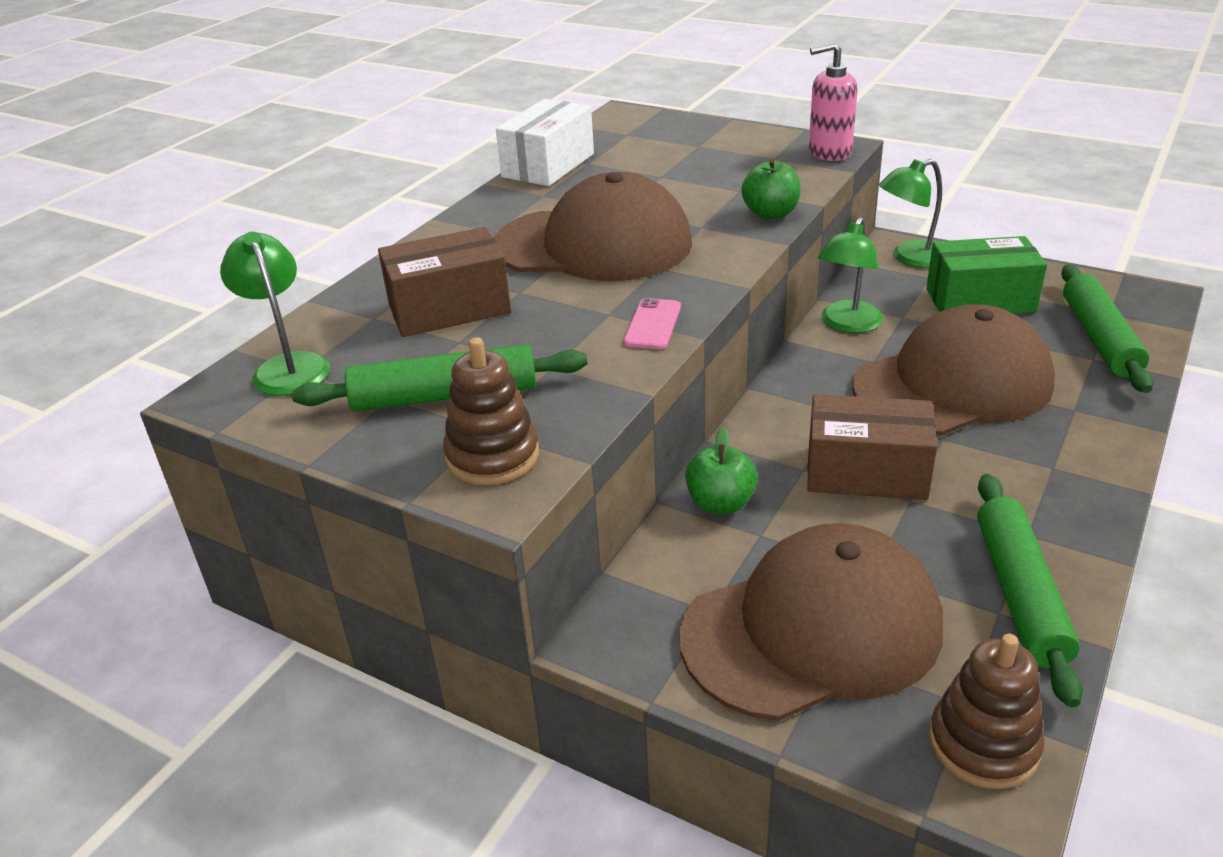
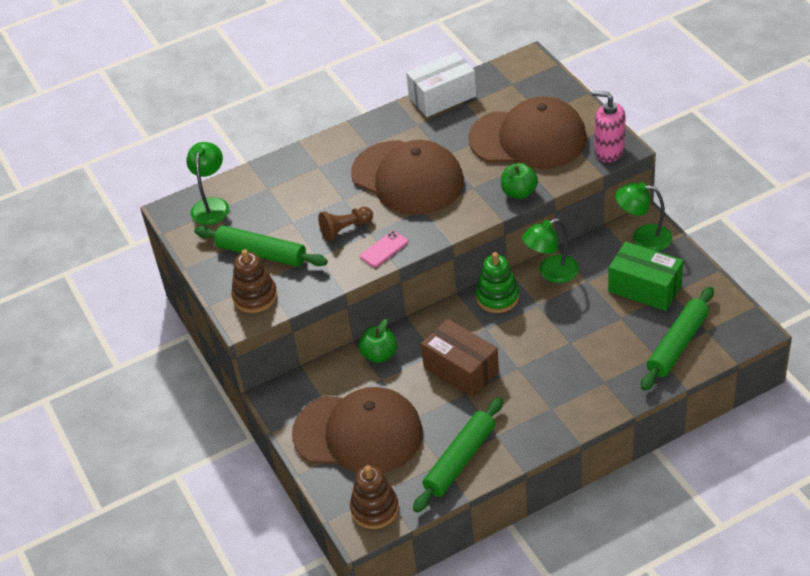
camera: 35 degrees right, 10 degrees up
brown box [378,227,511,337] -> none
brown cap [852,304,1055,436] -> brown cap moved to [468,96,587,169]
none -> brown pawn [318,207,373,241]
none -> green stacking toy [476,252,519,313]

